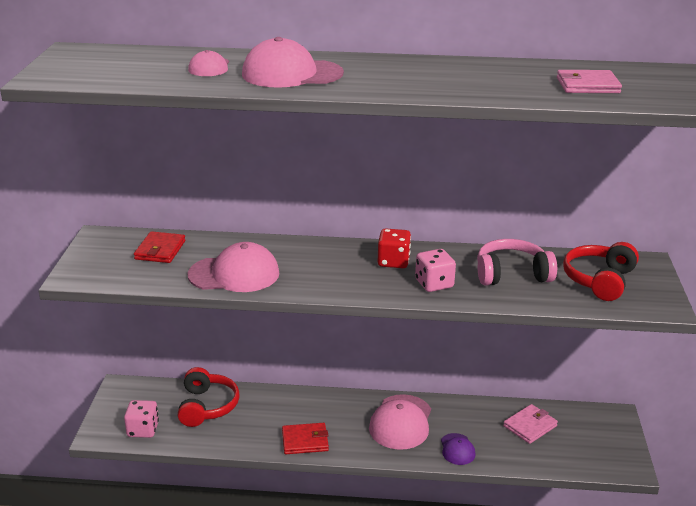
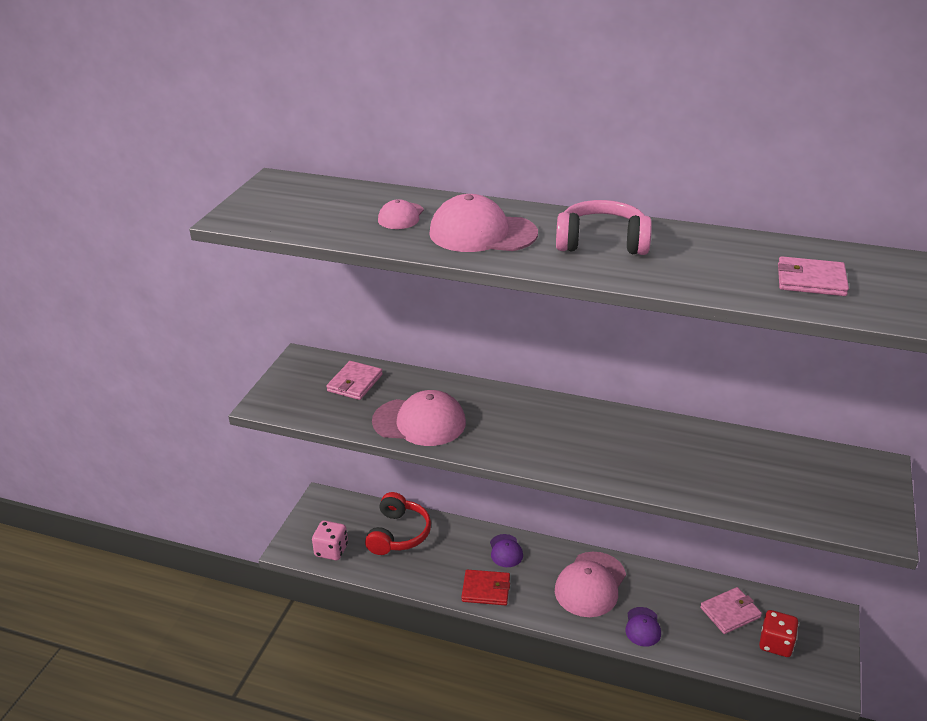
camera: 15 degrees right, 5 degrees up
red wallet [134,231,185,263] -> pink wallet [326,361,383,400]
red dice [378,228,411,268] -> red dice moved to [759,610,798,657]
pink dice [415,249,456,292] -> none
pink headphones [477,239,557,286] -> pink headphones moved to [556,200,652,255]
red headphones [563,242,639,301] -> none
none -> purple cap [490,534,523,567]

